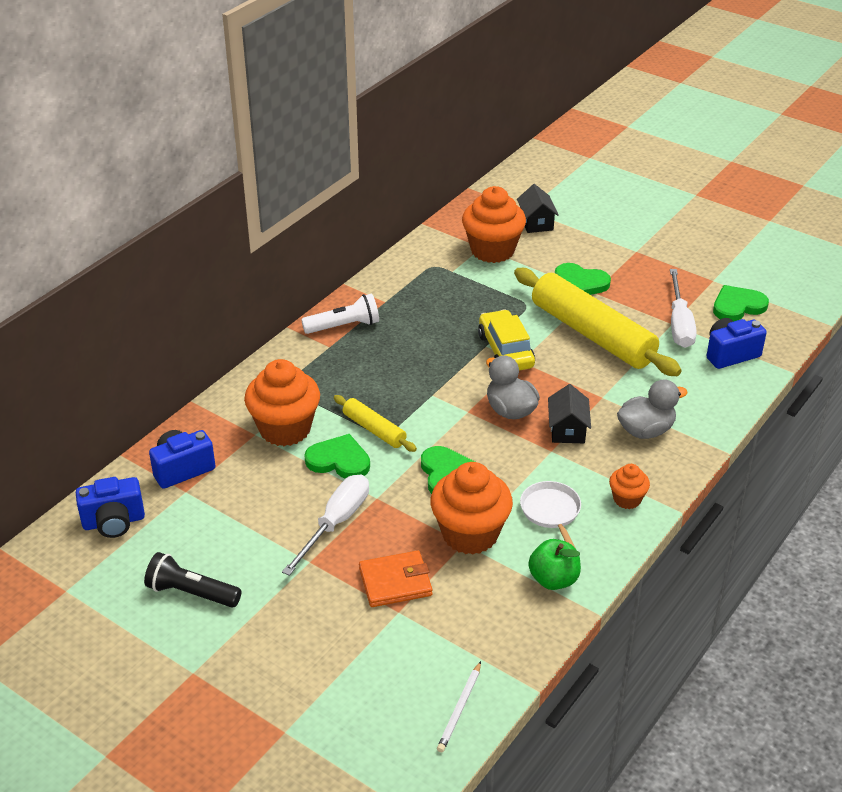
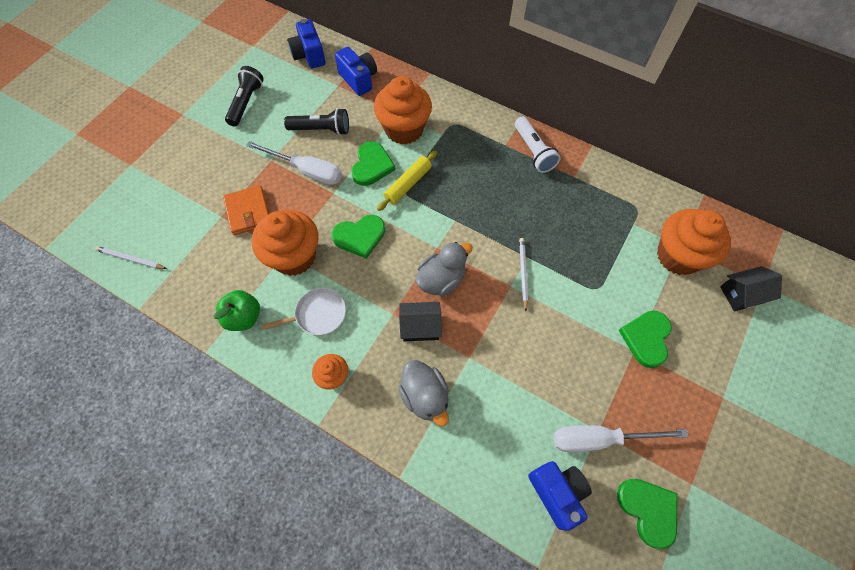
camera: 85 degrees right, 25 degrees up
yellow car [478,309,535,371] -> white pencil [519,238,528,311]
yellow rolling pin [514,268,682,376] -> none
none -> black flashlight [284,108,349,135]

